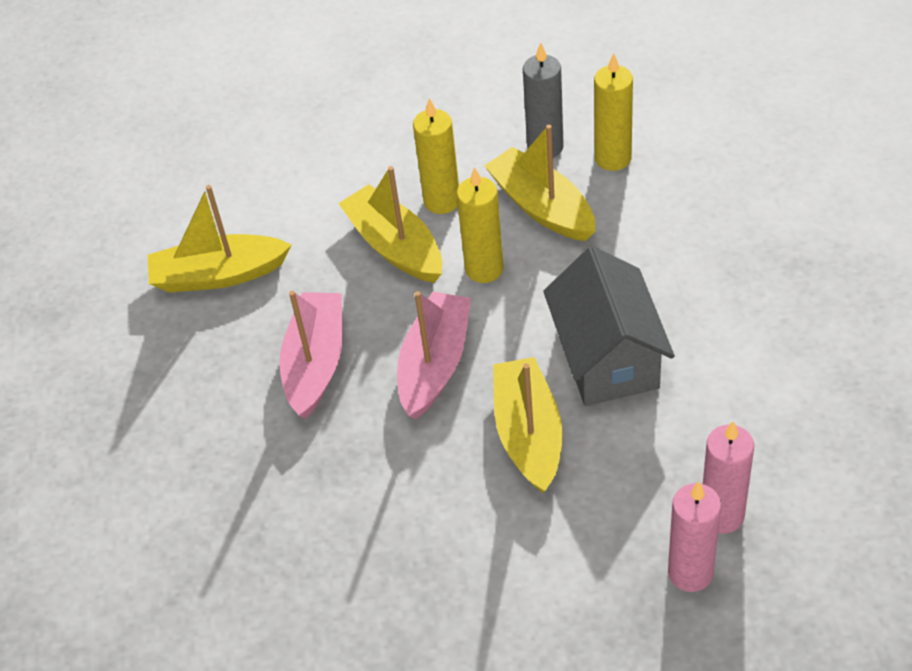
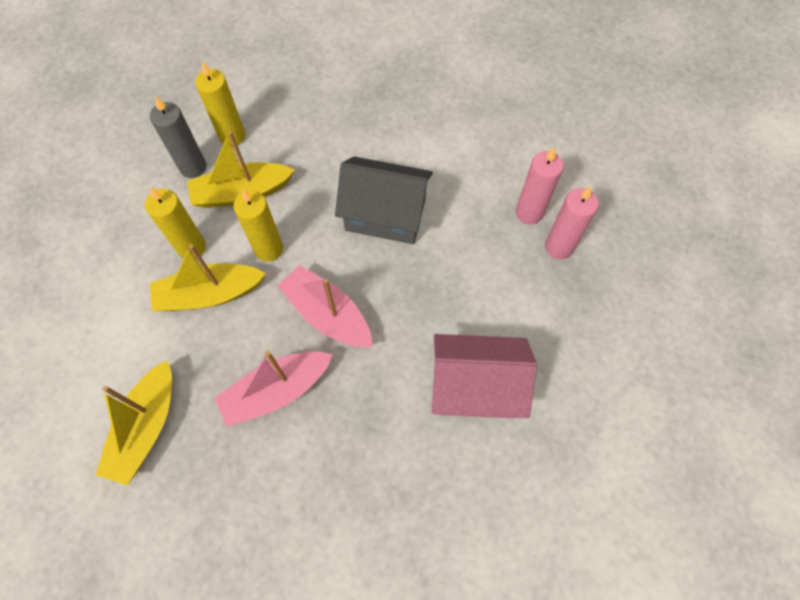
camera: 70 degrees left, 15 degrees up
pink boat [279,291,343,419] -> pink boat turned 60 degrees counterclockwise [214,351,333,427]
yellow boat [493,357,563,493] -> none
none -> pink house [432,334,537,418]

